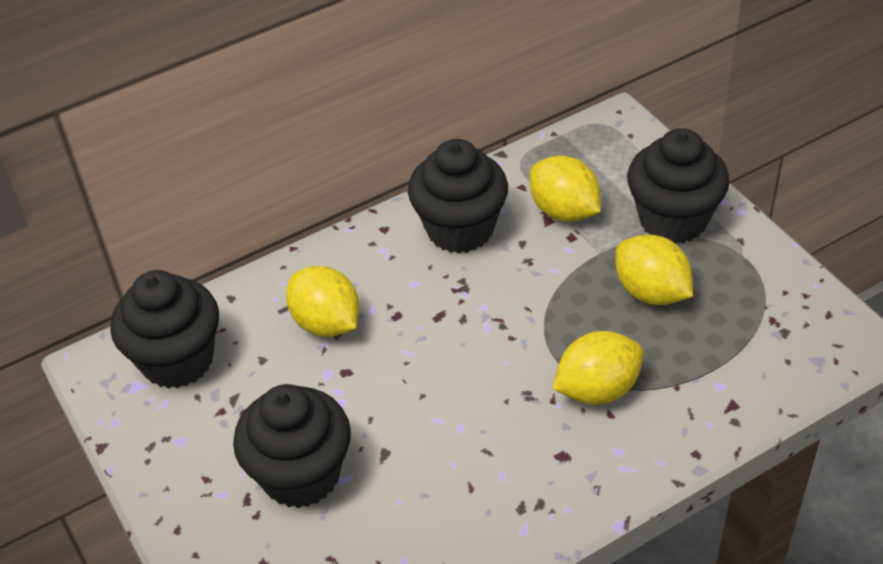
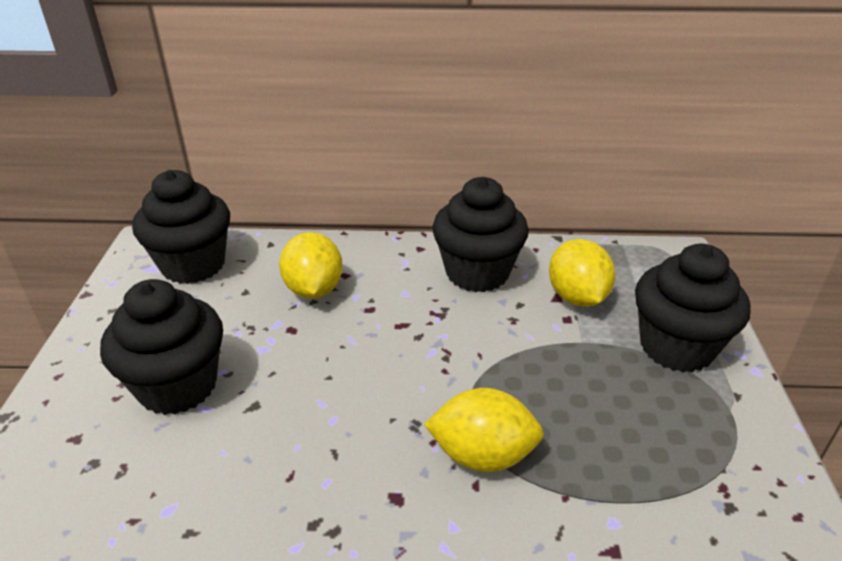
camera: 30 degrees right, 10 degrees down
yellow lemon [615,234,693,305] -> none

